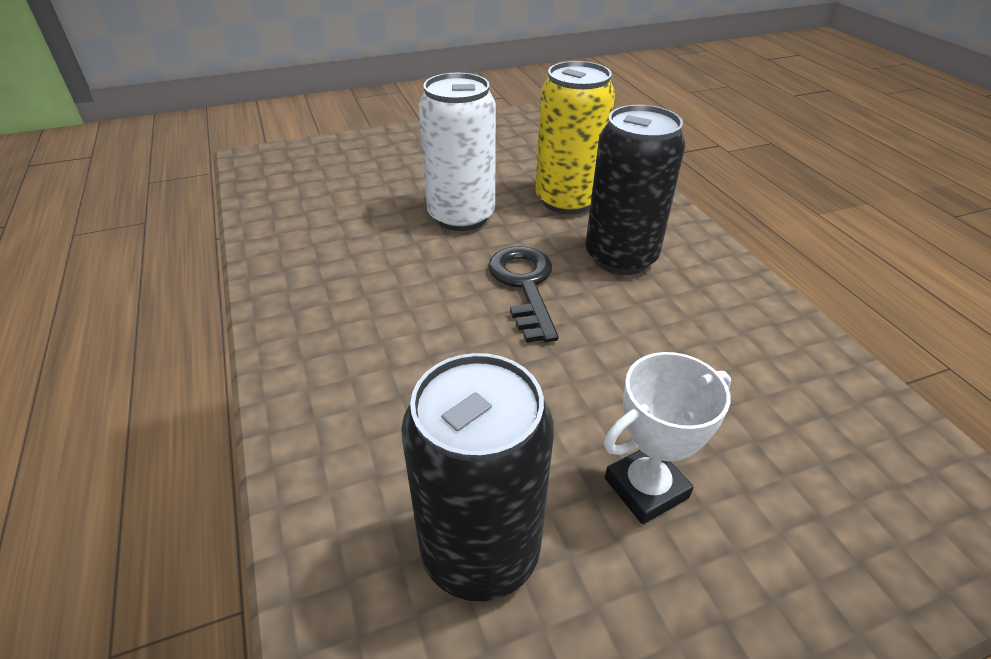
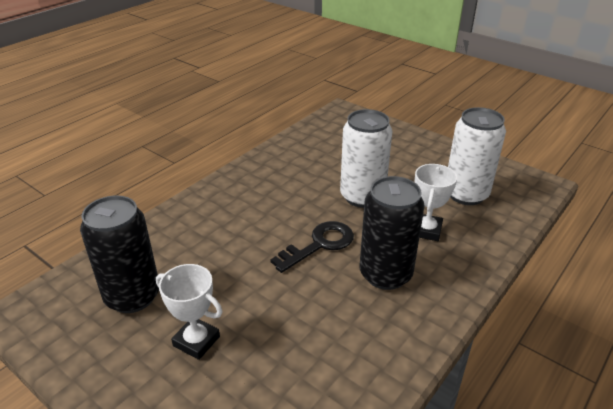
camera: 60 degrees right, 5 degrees down
yellow can [535,61,615,214] -> white trophy [415,164,457,241]
none -> white can [448,107,506,205]

